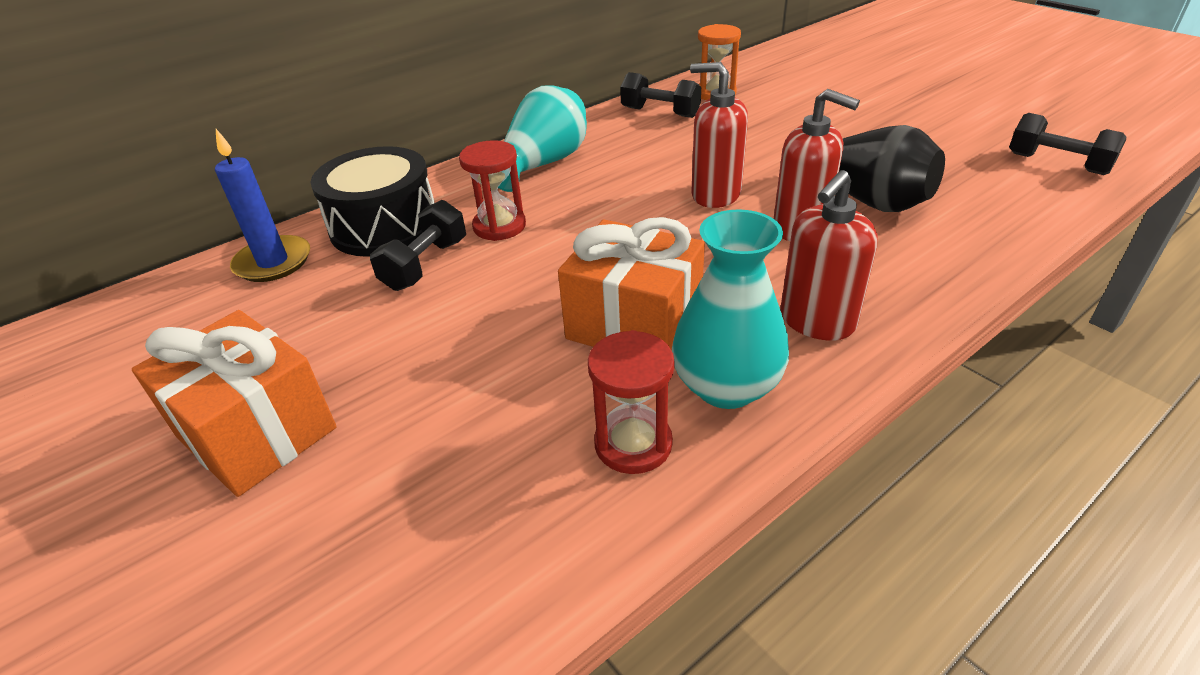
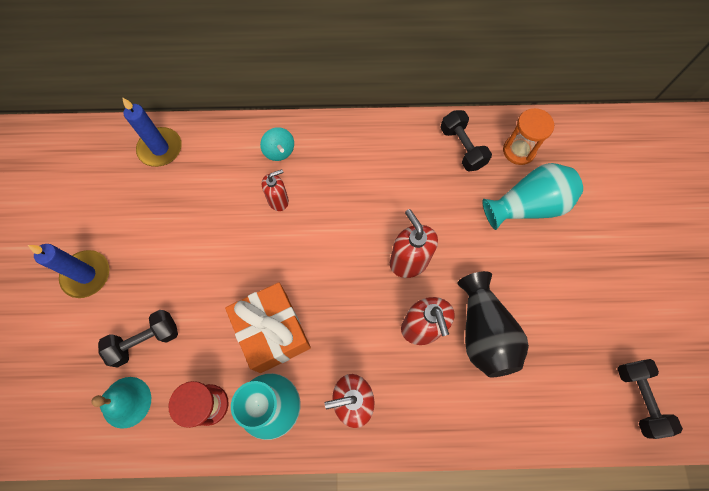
camera: 35 degrees right, 30 degrees up
orange gift [132,310,337,497] -> blue candle [28,244,109,298]
black drum [310,146,435,257] -> none
black dumbbell [370,200,466,291] -> black dumbbell moved to [98,310,178,368]
red hourglass [459,140,526,241] -> red soap dispenser [262,169,289,211]
turquoise vase [498,85,587,192] -> turquoise vase moved to [482,163,583,230]
none -> turquoise bell [91,377,151,429]
none -> turquoise spinning top [260,127,294,161]

